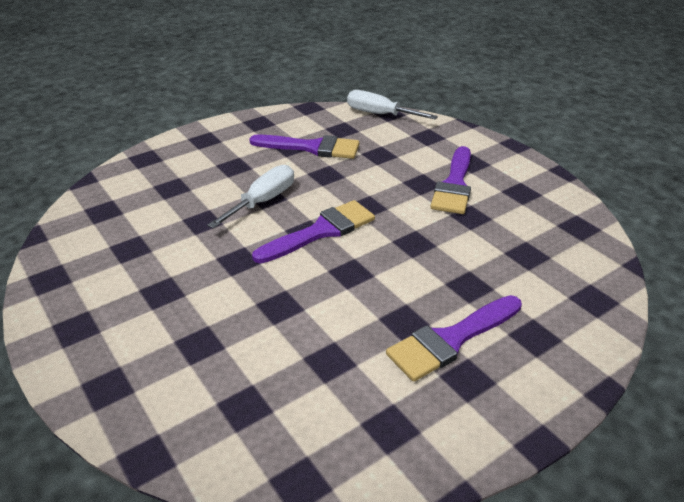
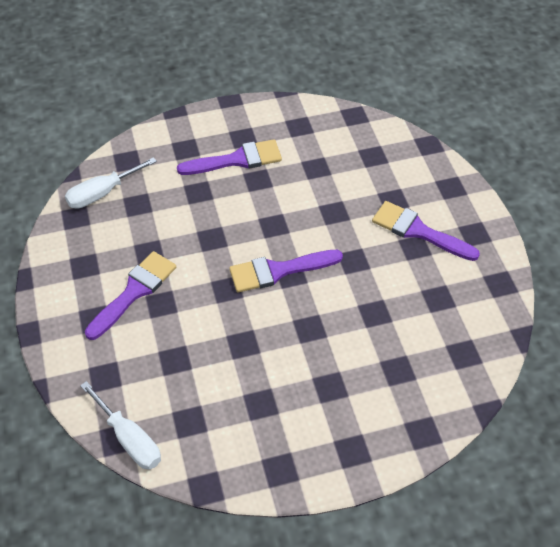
camera: 160 degrees left, 15 degrees up
white screwdriver [207,165,294,229] -> white screwdriver moved to [65,157,157,209]
purple brush [249,135,360,159] -> purple brush moved to [372,201,480,261]

